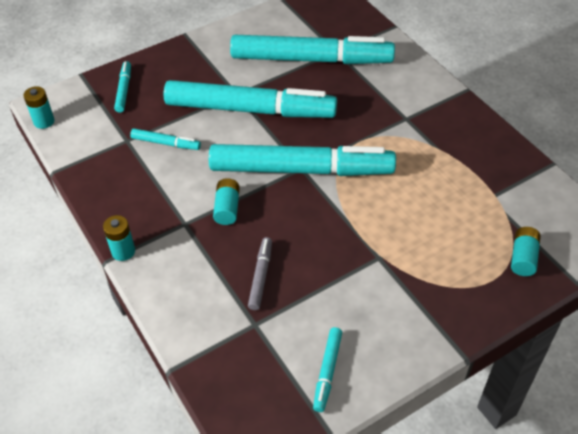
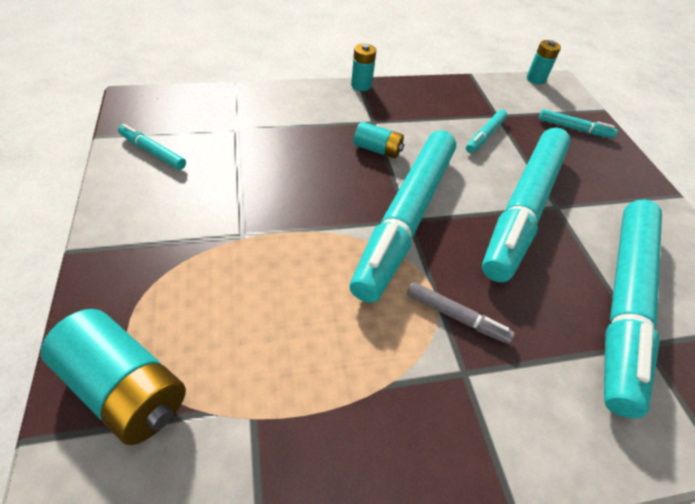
camera: 105 degrees right, 0 degrees up
grey marker [248,237,272,310] -> grey marker moved to [407,282,515,344]
turquoise battery [511,227,541,276] -> turquoise battery [41,309,186,445], size x1.77

